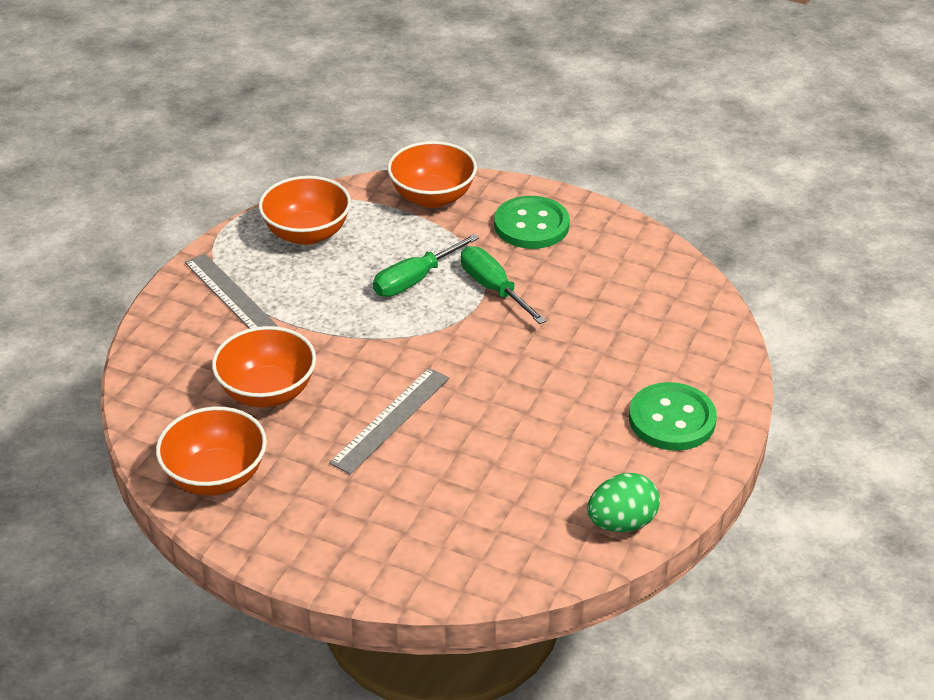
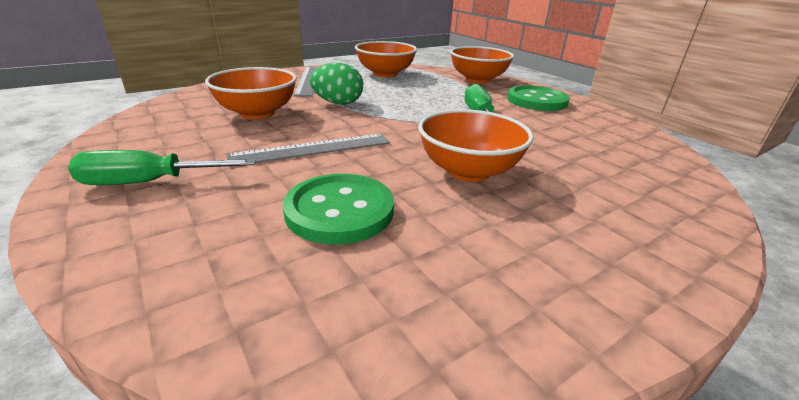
camera: 30 degrees right, 10 degrees down
orange bowl [156,407,267,495] -> orange bowl moved to [418,109,534,182]
green screwdriver [373,234,479,297] -> green screwdriver moved to [68,150,256,185]
green egg [587,473,660,532] -> green egg moved to [310,63,363,105]
green button [629,382,717,451] -> green button moved to [283,174,394,244]

